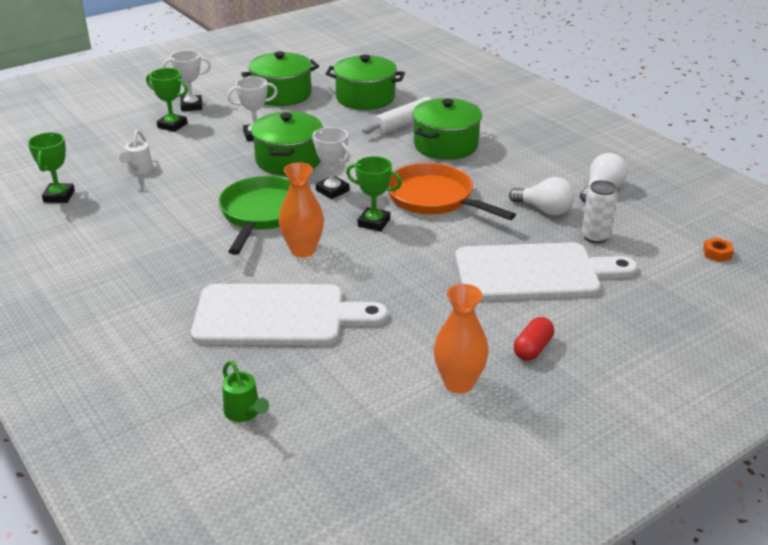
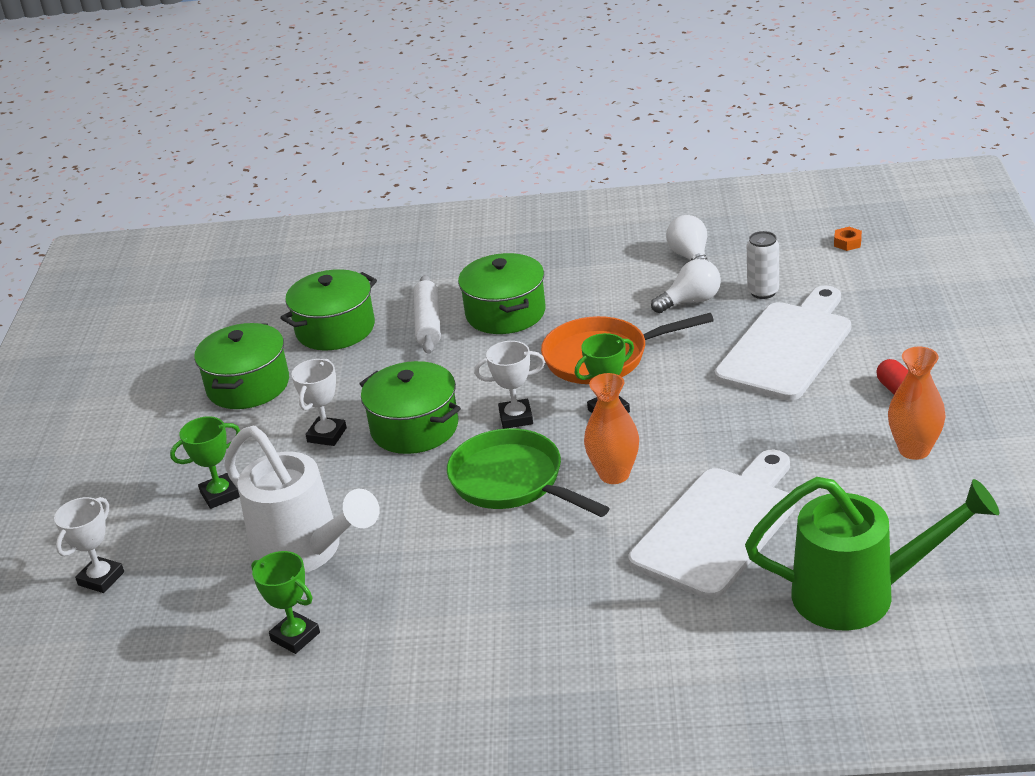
camera: 50 degrees left, 0 degrees up
white watering can [119,130,153,175] -> white watering can [224,426,380,573], size x2.46
white trophy [162,50,211,111] -> white trophy moved to [54,497,124,593]
green watering can [222,361,269,422] -> green watering can [745,477,999,631], size x2.46

